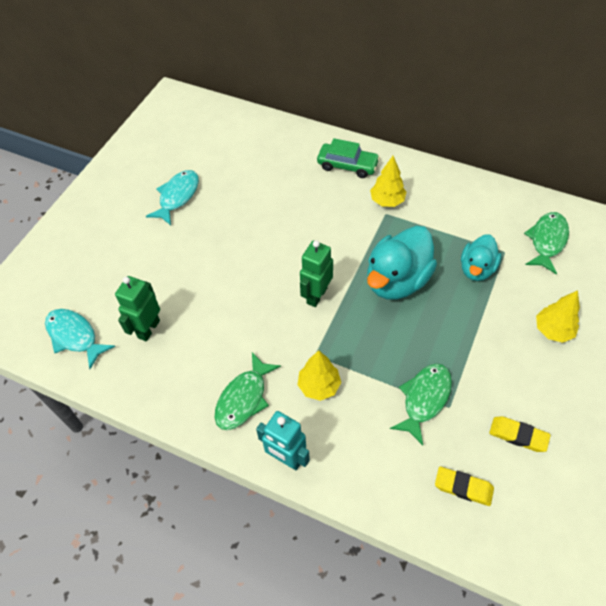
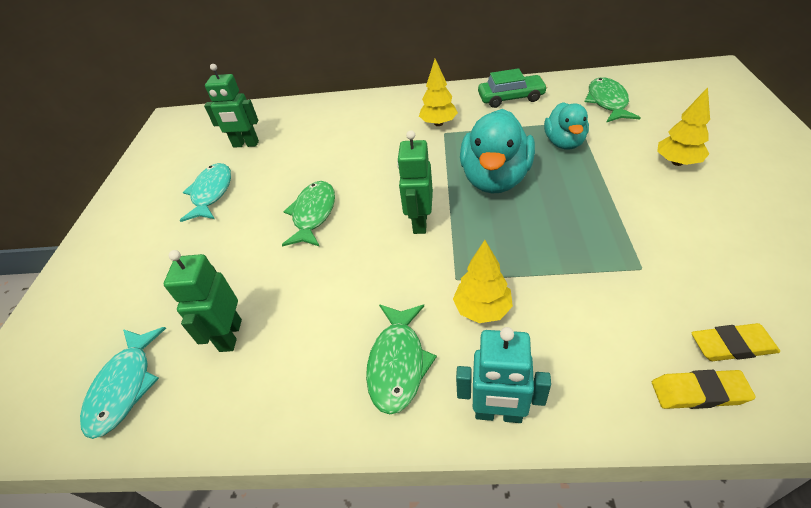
camera: 20 degrees left, 10 degrees down
turquoise fish [45,309,115,369] -> turquoise fish turned 105 degrees counterclockwise [80,327,166,439]
green car [317,138,380,178] -> green car moved to [478,68,547,108]
green fish [390,363,452,445] -> green fish moved to [282,181,335,247]
yellow eraser [489,416,551,452] -> yellow eraser moved to [652,370,756,409]
none -> green robot [204,64,259,148]

